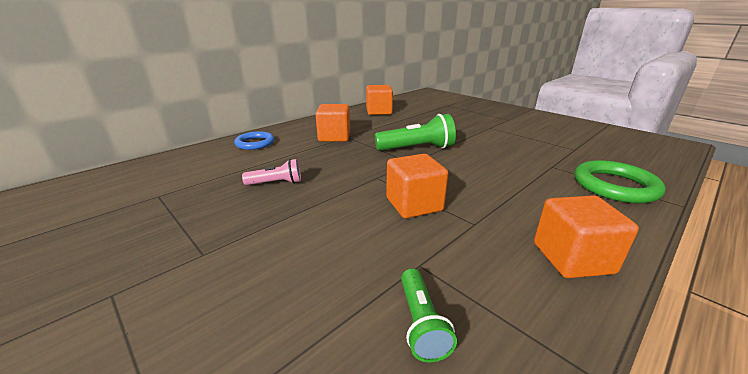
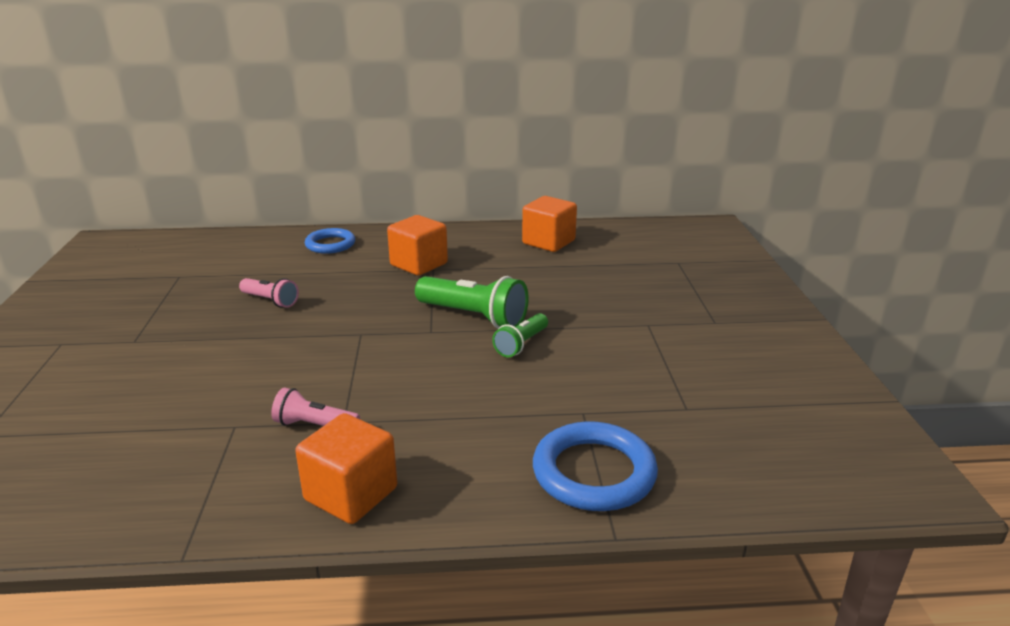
camera: 40 degrees right, 0 degrees up
orange cube [386,154,448,218] -> none
green flashlight [401,269,457,362] -> green flashlight moved to [492,313,548,357]
green ring [574,160,666,203] -> blue ring [533,421,658,511]
none -> pink flashlight [271,388,360,426]

